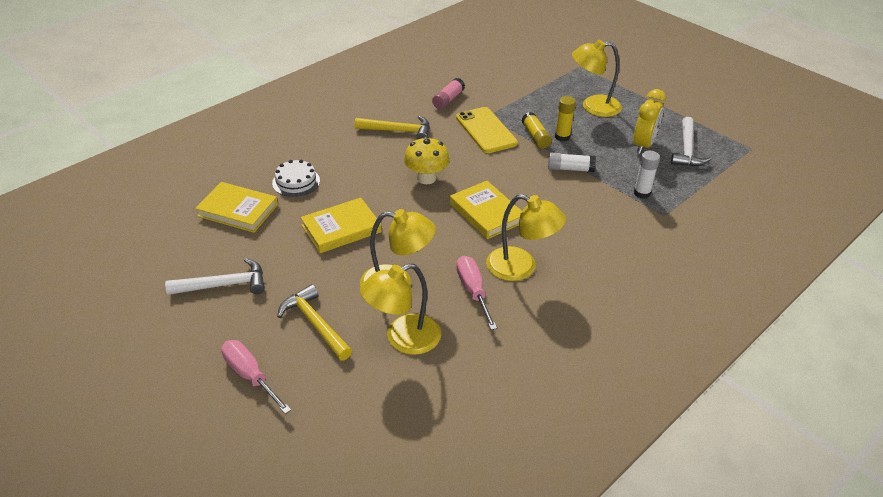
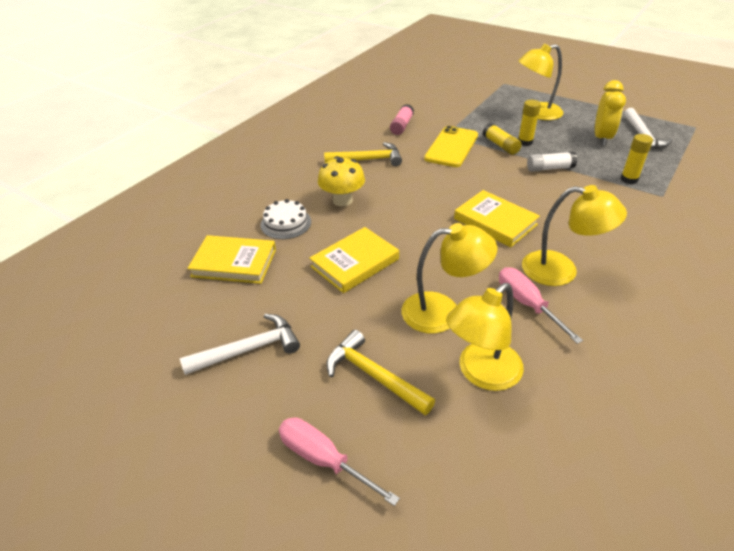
camera: 10 degrees left, 0 degrees up
yellow mushroom [404,136,450,184] -> yellow mushroom moved to [318,156,365,206]
yellow phone [456,107,518,153] -> yellow phone turned 60 degrees clockwise [424,126,478,167]
white glue stick [634,151,660,199] -> yellow glue stick [621,134,653,184]

